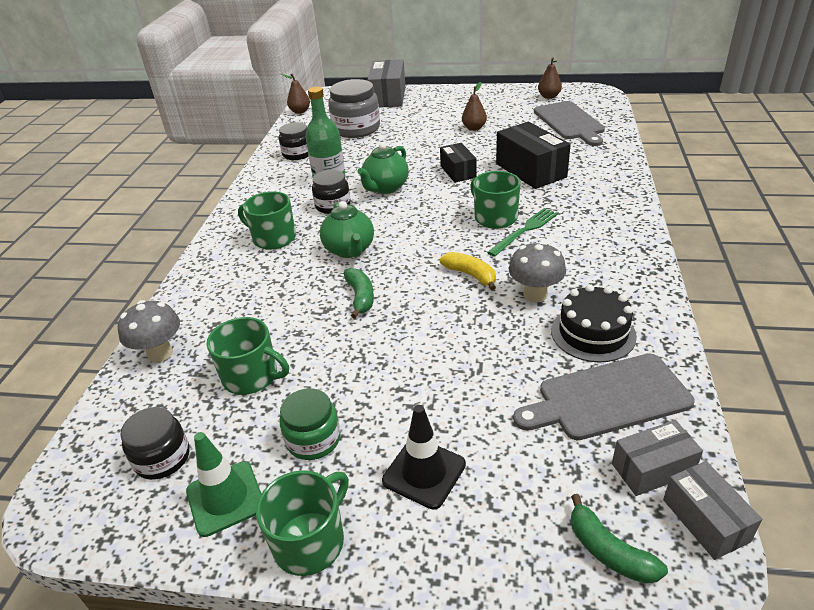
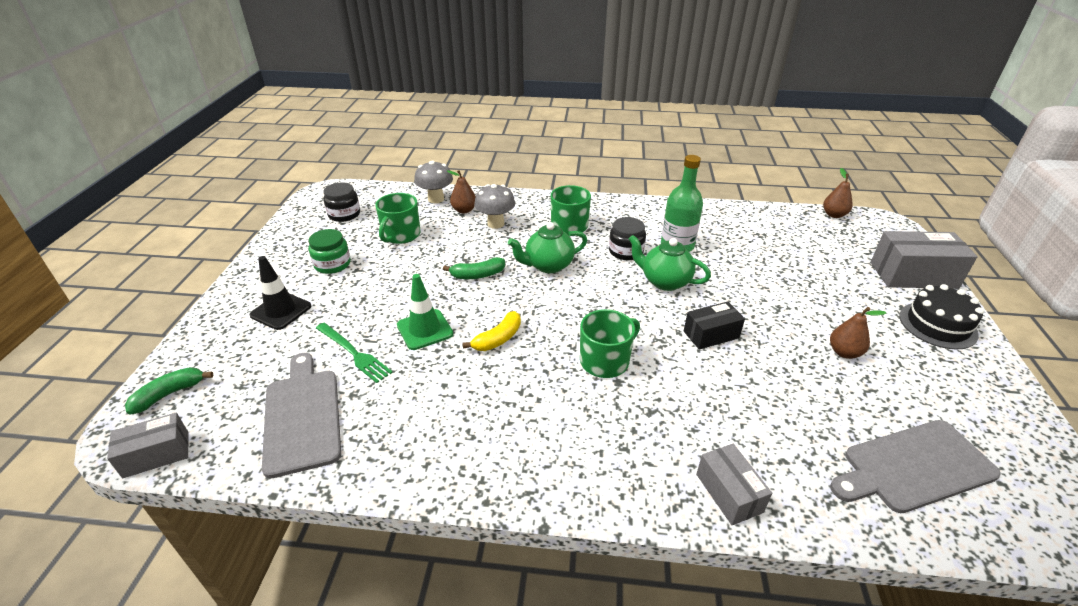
camera: 85 degrees right, 0 degrees up
green traffic cone [186,432,261,537] -> green traffic cone moved to [397,274,453,350]
green mug [256,470,349,576] -> none
black jar [279,122,309,160] -> none
grey jar [328,79,380,138] -> none
green fork [487,208,558,257] -> green fork moved to [316,323,393,383]
black box [496,122,571,189] -> none
grey mushroom [509,242,566,303] -> grey mushroom moved to [474,184,515,229]
brown pear [538,57,562,99] -> brown pear moved to [447,170,476,213]
black cake [551,284,637,363] -> black cake moved to [899,284,984,349]
grey box [612,420,703,496] -> grey box moved to [696,444,772,525]

